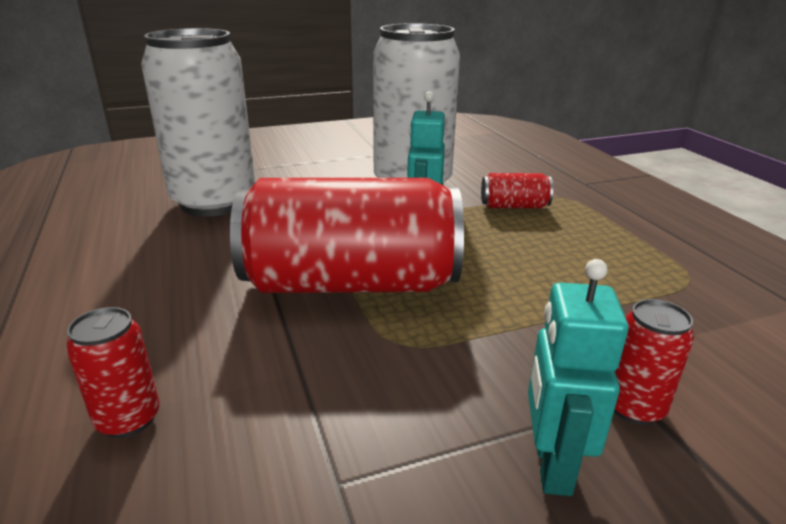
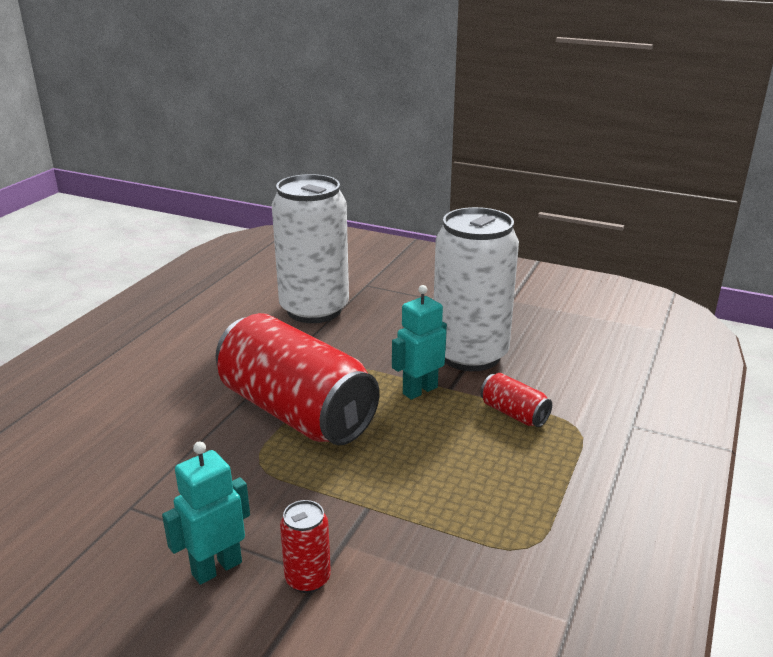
camera: 45 degrees right, 0 degrees up
red can [66,307,160,438] -> none

